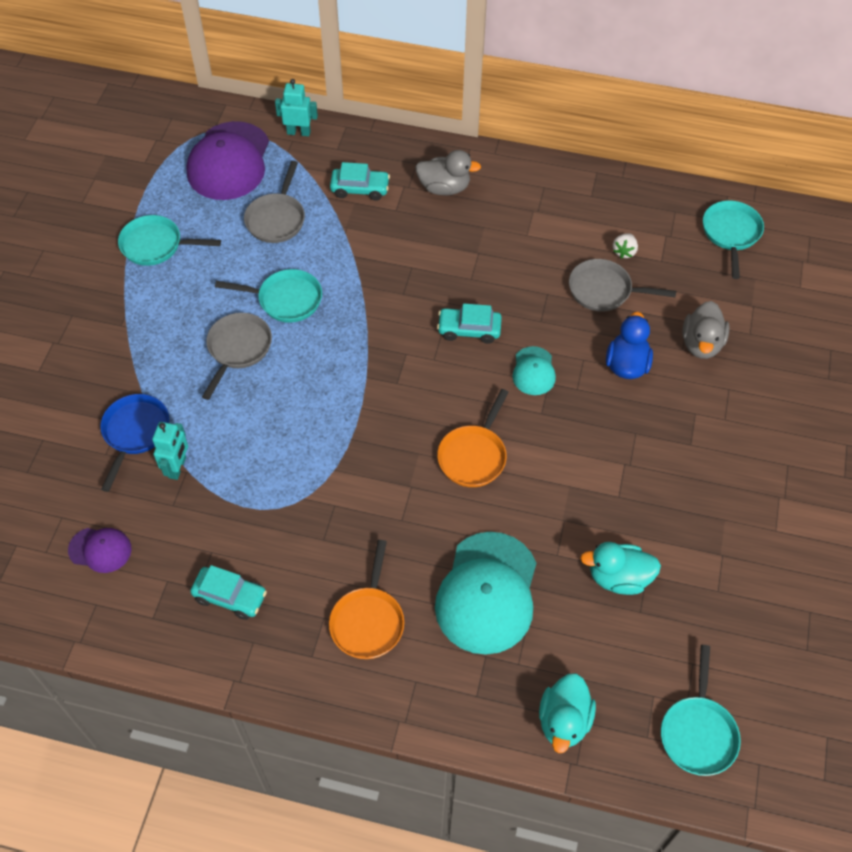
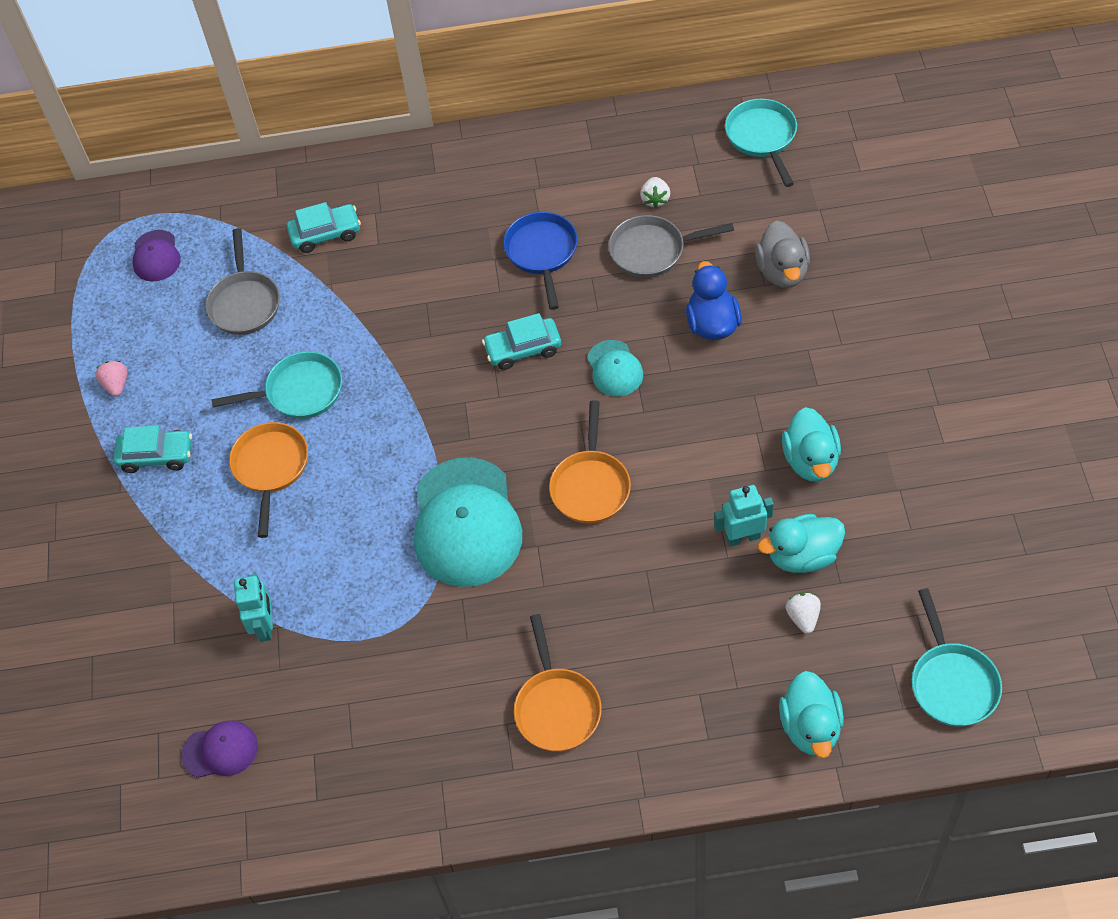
camera: 15 degrees left, 0 degrees up
blue pan [100,394,169,492] -> blue pan moved to [503,212,578,310]
turquoise pan [118,215,221,266] -> pink strawberry [95,361,127,397]
purple cap [186,121,269,200] -> purple cap [132,230,181,282], size x0.49
turquoise car [190,565,267,620] -> turquoise car moved to [113,426,192,473]
grey pan [202,313,272,400] -> orange pan [229,422,308,538]
turquoise robot [275,79,318,136] -> turquoise robot moved to [714,485,774,547]
grey duck [415,150,481,195] -> none
turquoise cap [435,532,536,655] -> turquoise cap moved to [414,457,522,587]
none -> turquoise duck [782,407,841,482]
none -> white strawberry [786,593,821,634]

